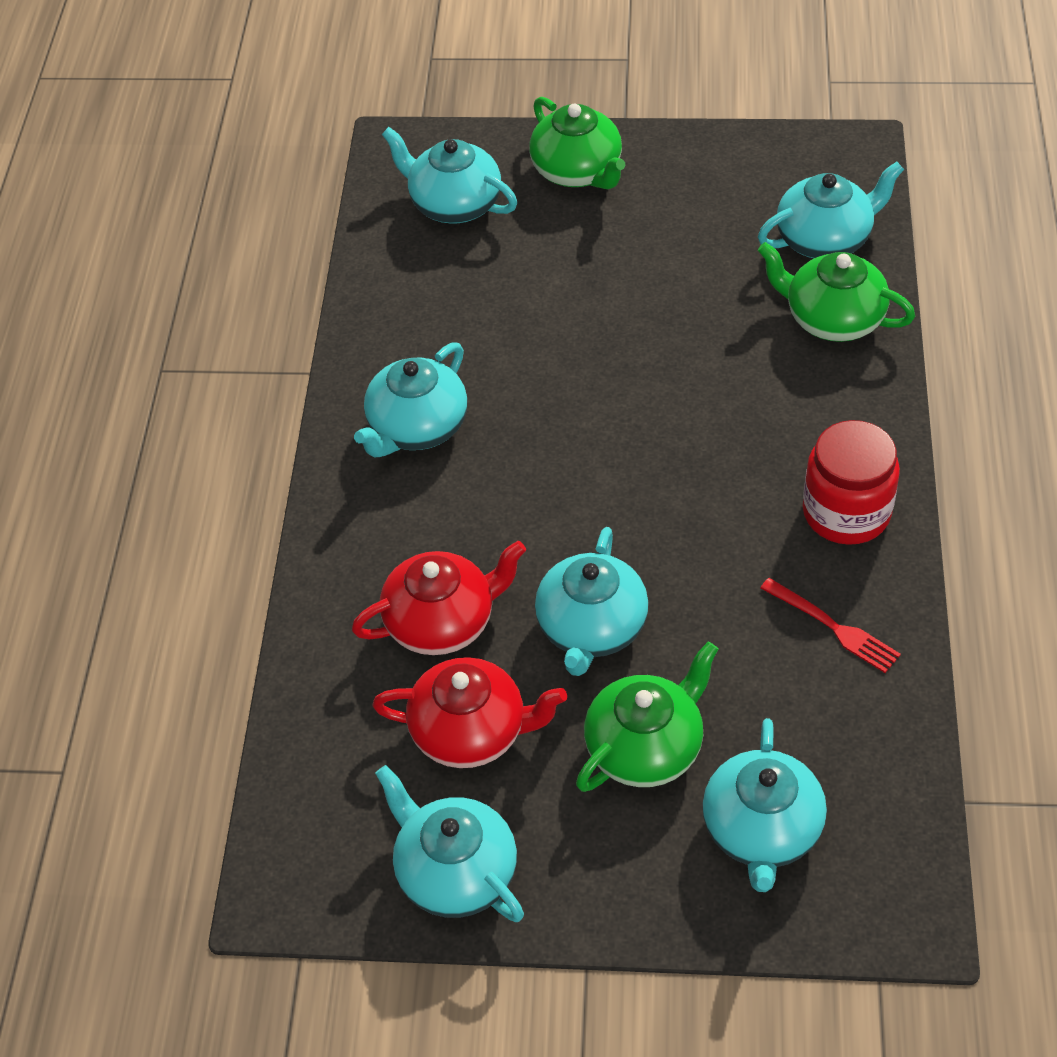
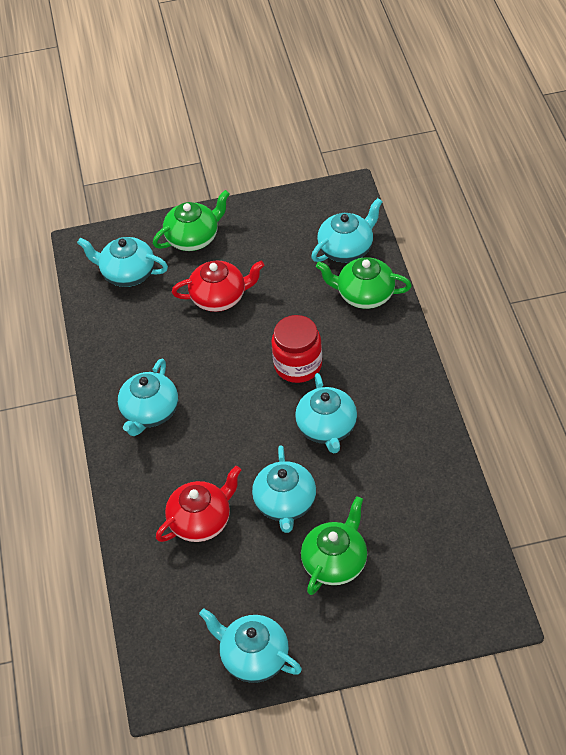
camera: 15 degrees left, 0 degrees up
red teapot [372,657,567,768] -> red teapot moved to [172,261,264,312]
green teapot [529,96,625,189] -> green teapot turned 75 degrees counterclockwise [153,190,230,251]
turquoise teapot [702,718,827,892] -> turquoise teapot moved to [295,373,357,453]
red fork [760,578,901,673] -> none
red jar [803,420,900,545] -> red jar moved to [271,315,322,383]

